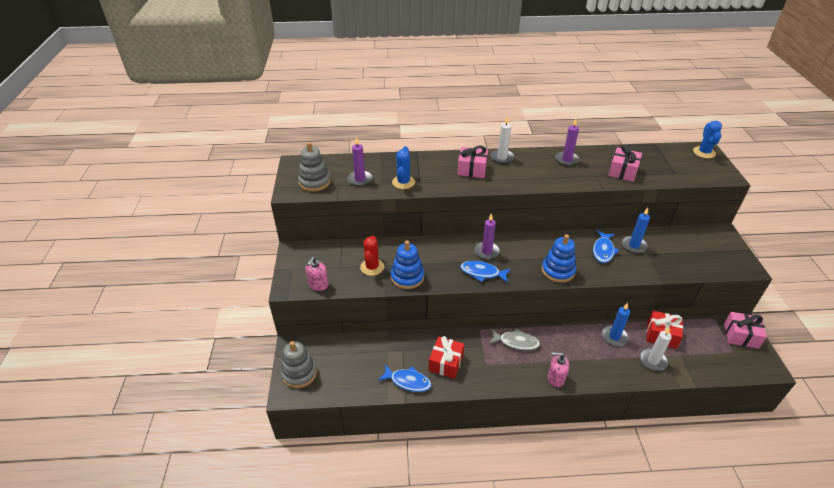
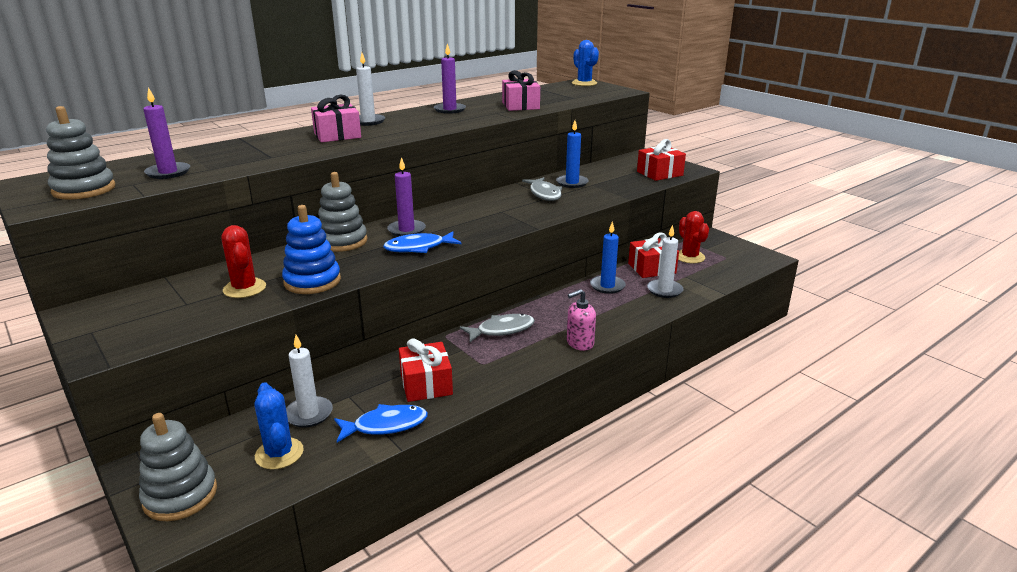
camera: 35 degrees left, 15 degrees down
pink soap dispenser [306,257,329,291] -> none
blue cactus [392,146,415,189] -> blue cactus moved to [254,382,304,470]
blue stacking toy [542,234,576,283] -> none
blue fish [593,230,620,263] -> grey fish [522,177,562,201]
pink gift [724,312,767,349] -> none
none -> white candle [286,335,333,428]
none -> grey stacking toy [318,172,368,252]
none -> red gift [637,139,686,181]
none -> red cactus [678,211,709,263]

